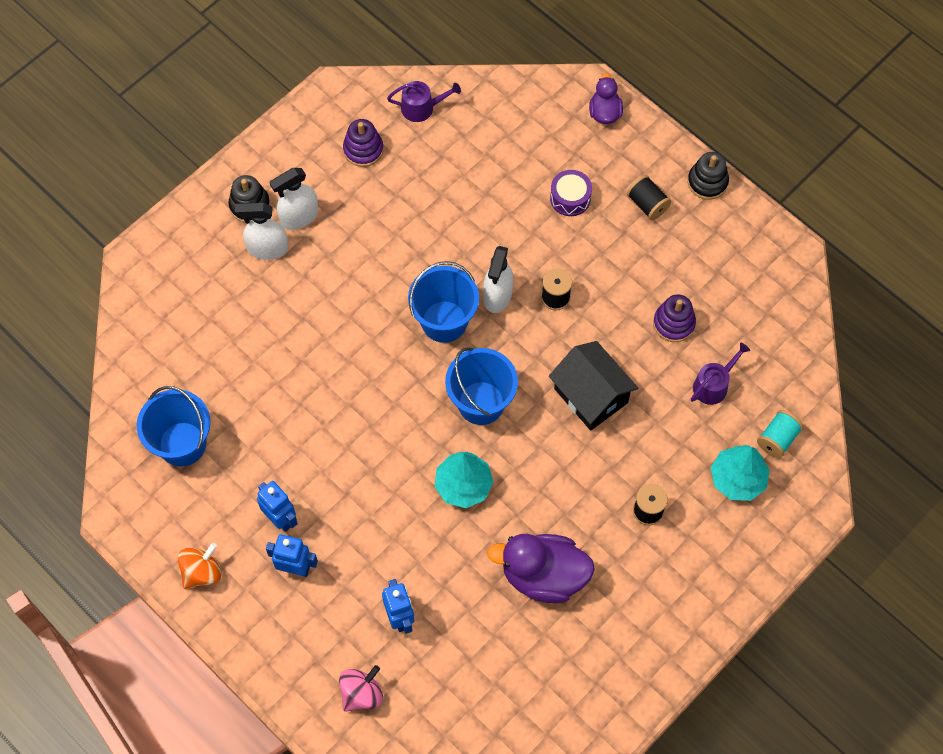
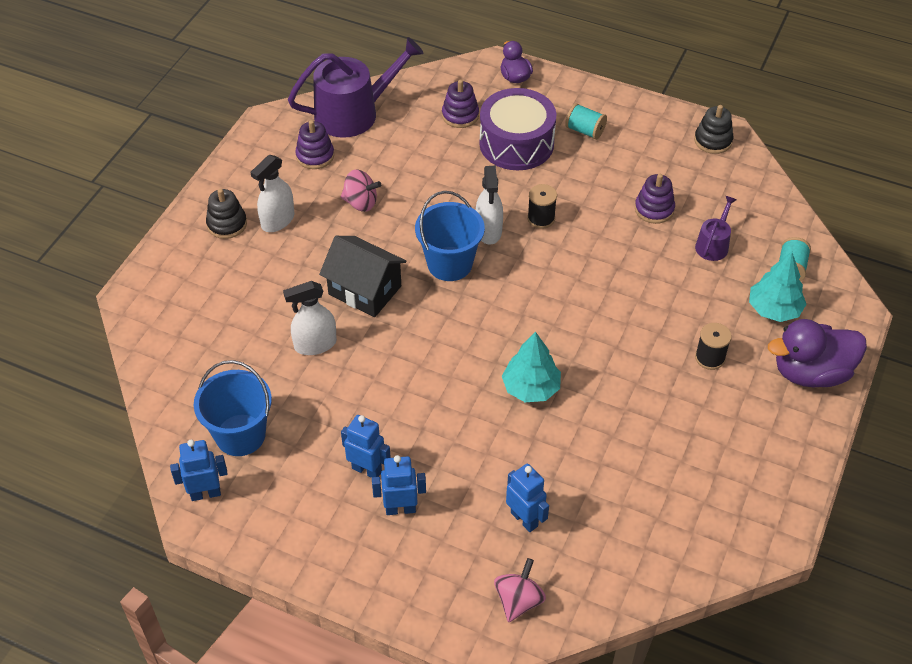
camera: 20 degrees left, 15 degrees down
orange spinning top [177,543,222,589] -> none
white spray bottle [235,202,288,260] -> white spray bottle moved to [283,281,337,355]
purple watering can [387,81,461,122] -> purple watering can [288,37,424,138], size x2.05
blue bucket [445,347,518,425] -> none
purple duck [487,534,595,603] -> purple duck moved to [768,319,867,387]
black house [549,341,638,431] -> black house moved to [319,236,407,317]
purple drum [550,170,592,216] -> purple drum [479,88,556,170], size x1.97
black spool [627,175,672,220] -> turquoise spool [565,103,607,140]
black stacking toy [688,152,729,200] -> black stacking toy moved to [694,105,733,154]
none -> blue robot [170,440,228,501]
none -> pink spinning top [341,170,381,212]
none -> purple stacking toy [442,79,479,128]

